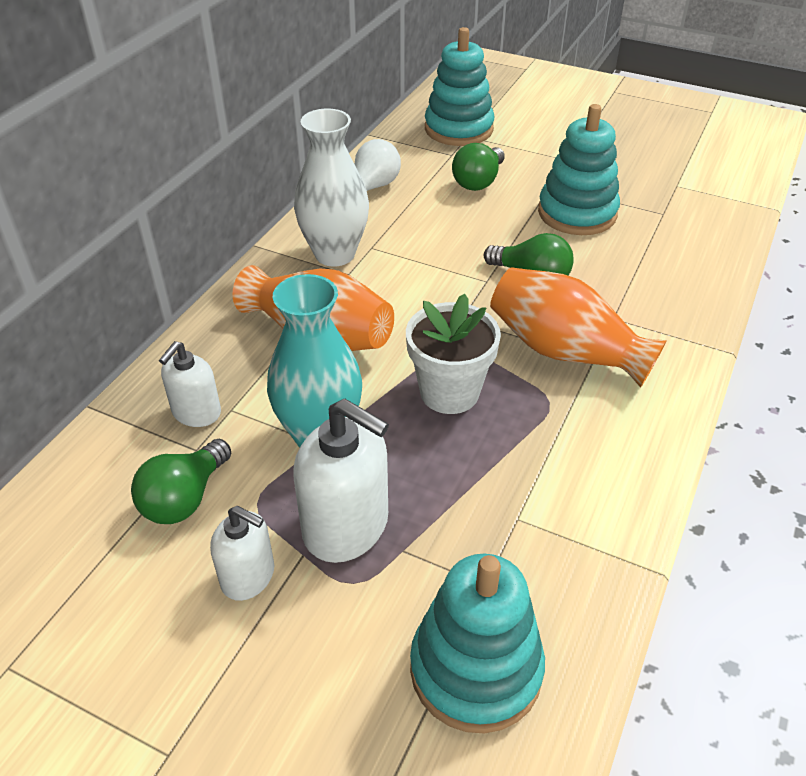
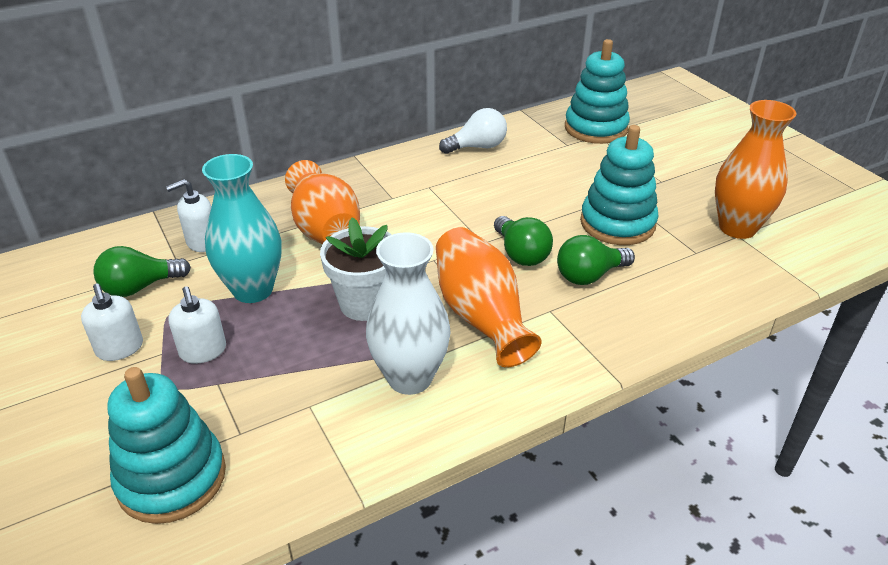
camera: 35 degrees right, 5 degrees down
white soap dispenser [293,398,389,563] -> white soap dispenser [169,286,226,364], size x0.60
white vase [294,109,369,267] -> white vase moved to [366,232,451,395]
green light bulb [452,143,505,191] -> green light bulb moved to [557,235,635,285]
none -> orange vase [715,100,796,239]

